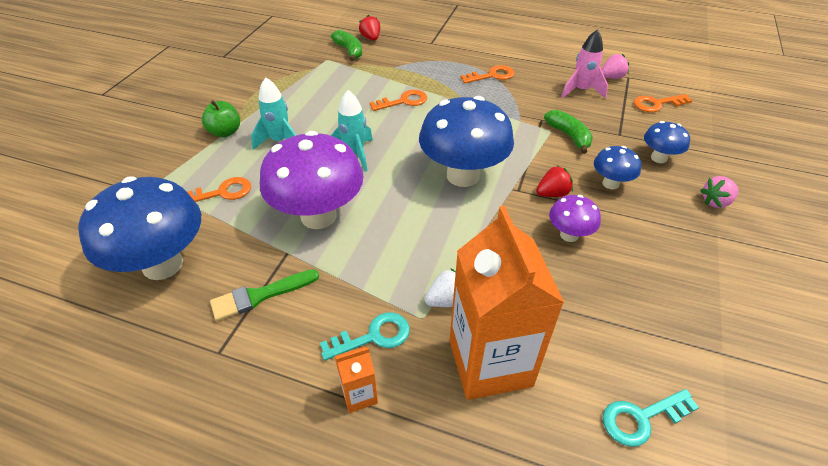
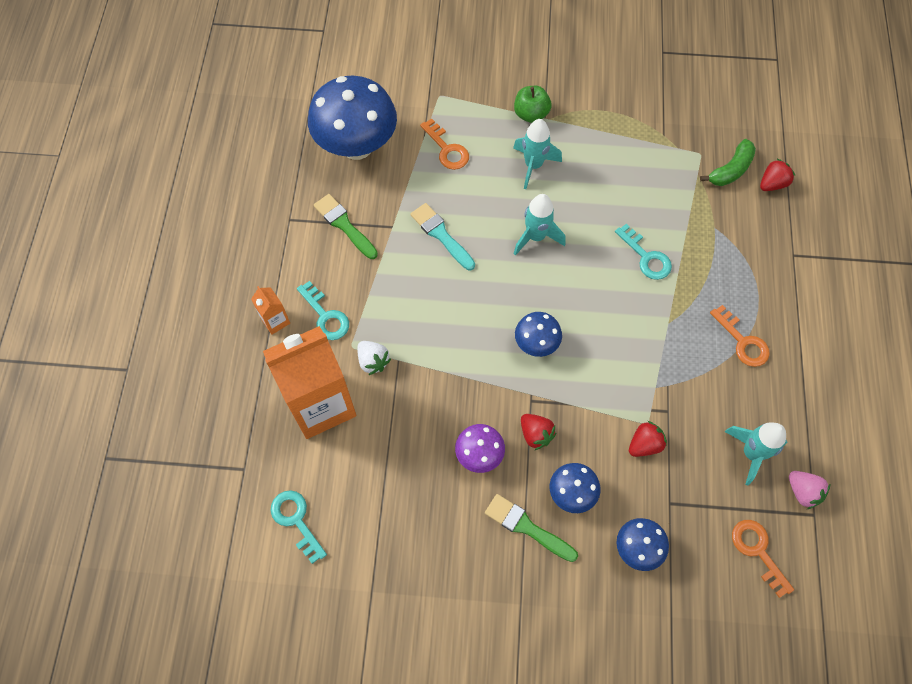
camera: 75 degrees right, 20 degrees up
purple mushroom [260,131,363,229] -> turquoise brush [411,203,475,270]
orange key [370,90,427,111] -> turquoise key [615,224,672,280]
blue mushroom [419,96,514,187] -> blue mushroom [515,312,562,357], size x0.49
green banana [544,110,593,154] -> red strawberry [629,421,667,457]
pink rocket [561,29,608,99] -> turquoise rocket [724,423,787,485]
pink strawberry [700,176,738,208] -> none
none -> green brush [485,494,578,562]

